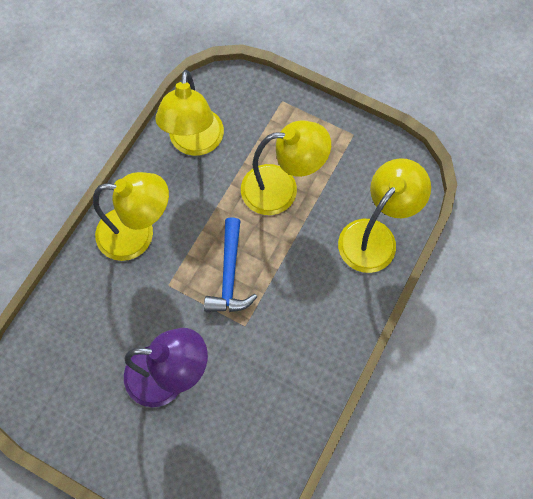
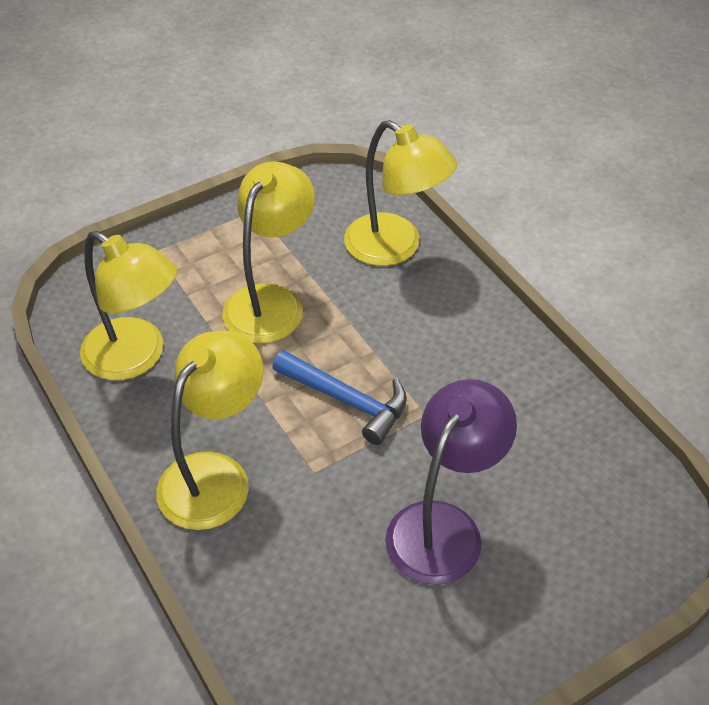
camera: 60 degrees left, 20 degrees down
yellow lamp [338,158,431,273] -> yellow lamp turned 150 degrees clockwise [344,120,457,266]

